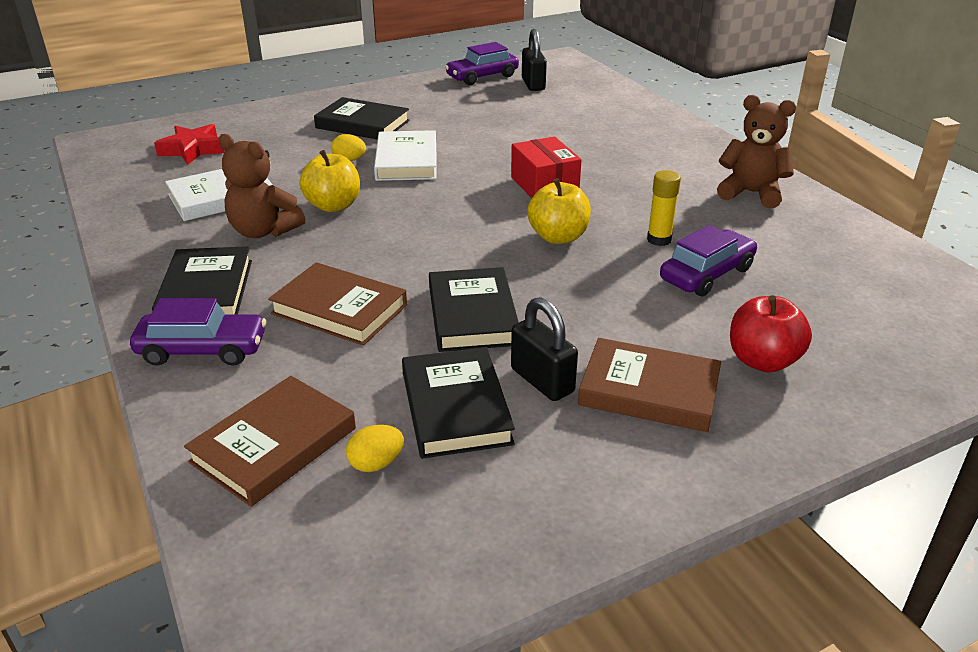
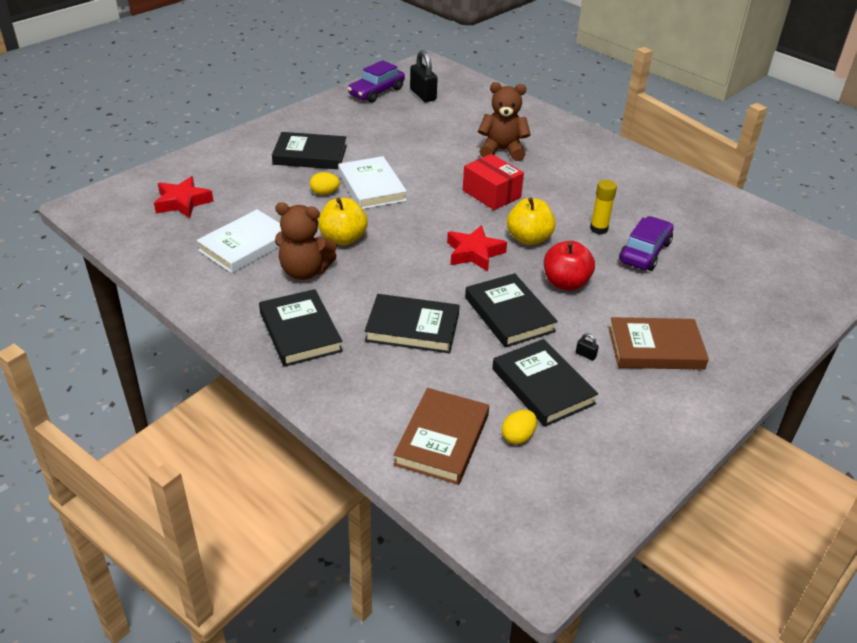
camera: 20 degrees left, 5 degrees up
purple car [130,298,266,366] -> none
brown book [268,262,407,346] -> black book [365,294,460,353]
black padlock [511,297,578,401] -> black padlock [576,333,599,361], size x0.41
brown teddy bear [717,95,796,208] -> brown teddy bear moved to [478,82,531,161]
red apple [730,295,812,372] -> red apple moved to [544,241,595,291]
none -> red star [447,225,507,272]

